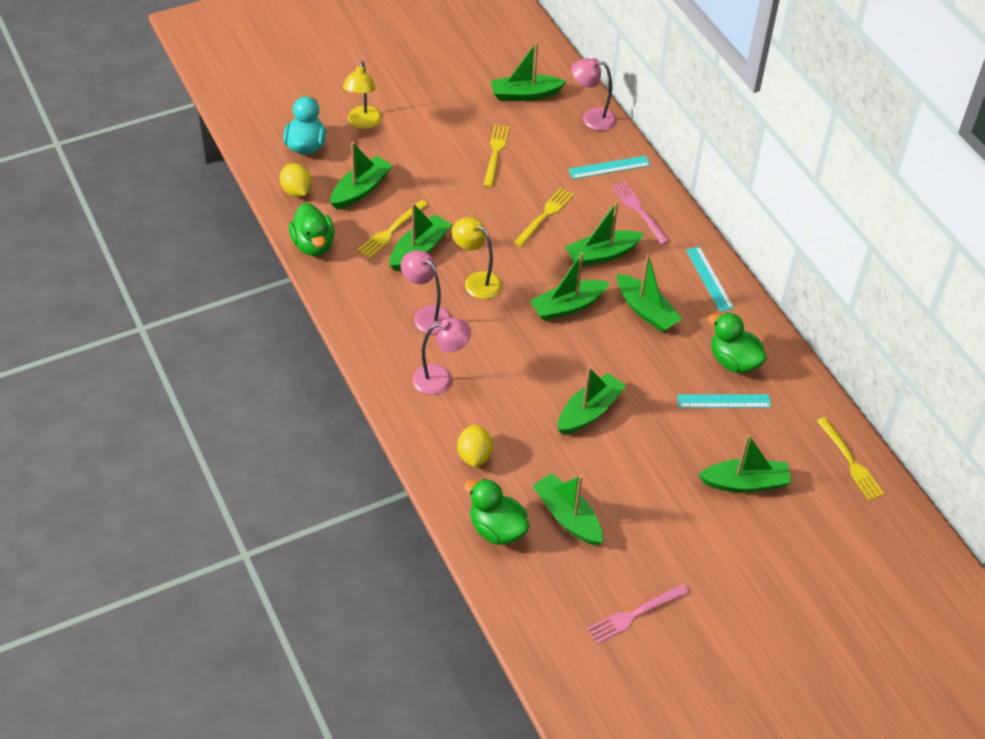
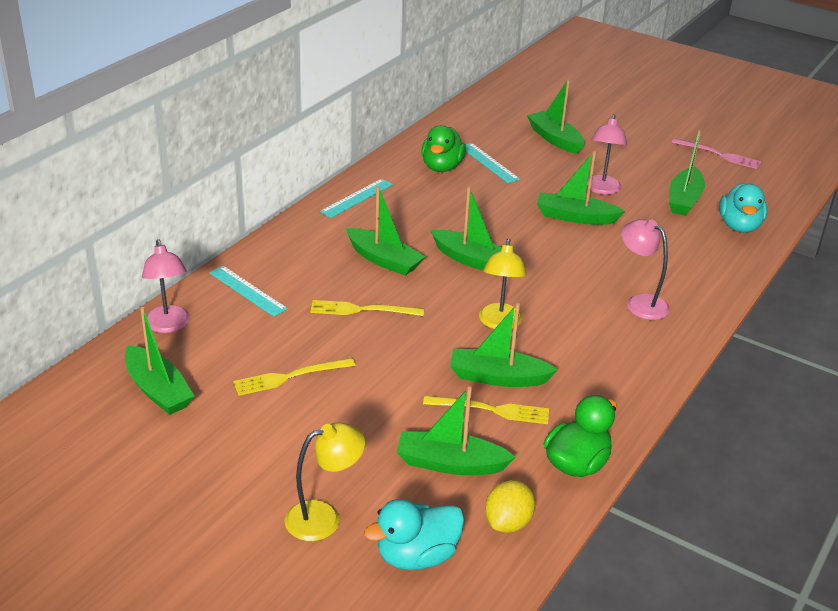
camera: 120 degrees left, 15 degrees down
pink lamp [401,250,451,334] -> pink lamp moved to [587,114,627,195]
yellow lemon [457,424,493,467] -> none
green duck [464,479,529,545] -> turquoise duck [719,183,767,233]
pink fork [611,182,670,245] -> none
green boat [617,254,682,332] -> none
yellow fork [817,417,884,501] -> none

